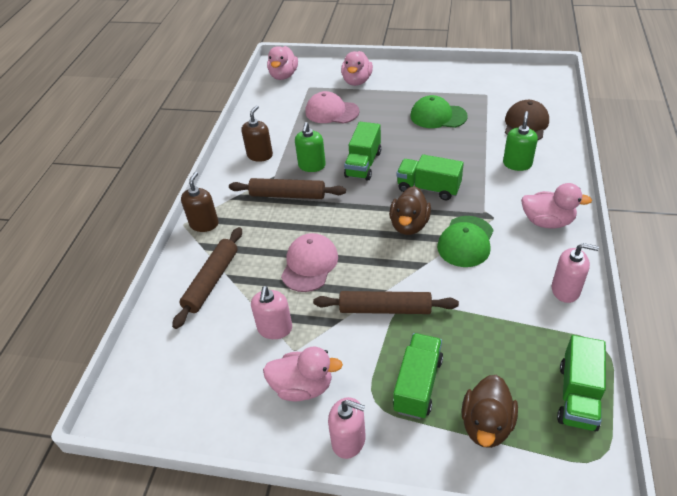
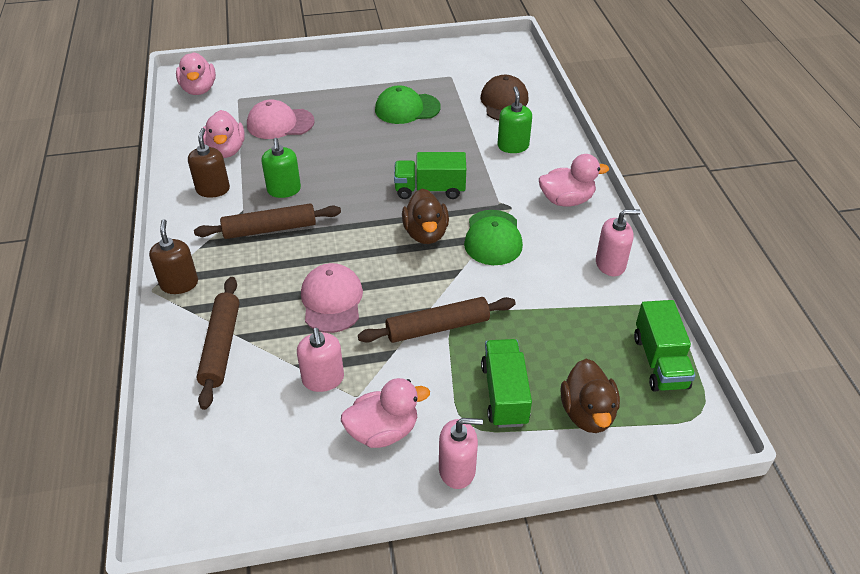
camera: 25 degrees left, 0 degrees up
pink duck [341,51,373,86] -> pink duck moved to [203,110,245,158]
green truck [344,122,381,180] -> none

